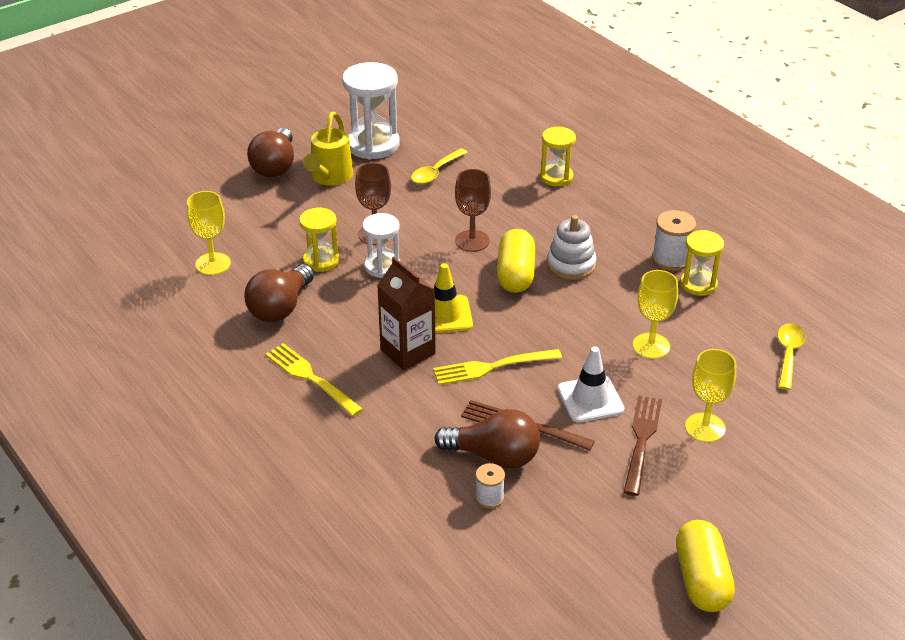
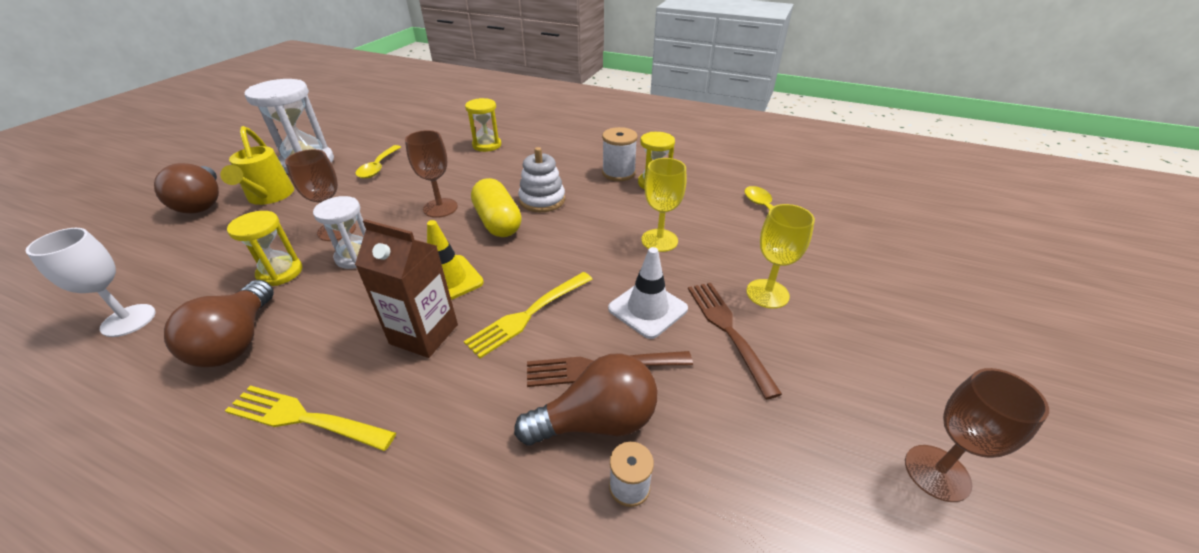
camera: 30 degrees left, 0 degrees up
yellow goblet [187,191,231,275] -> white goblet [25,228,156,337]
yellow capsule [676,520,735,612] -> brown goblet [905,368,1049,502]

